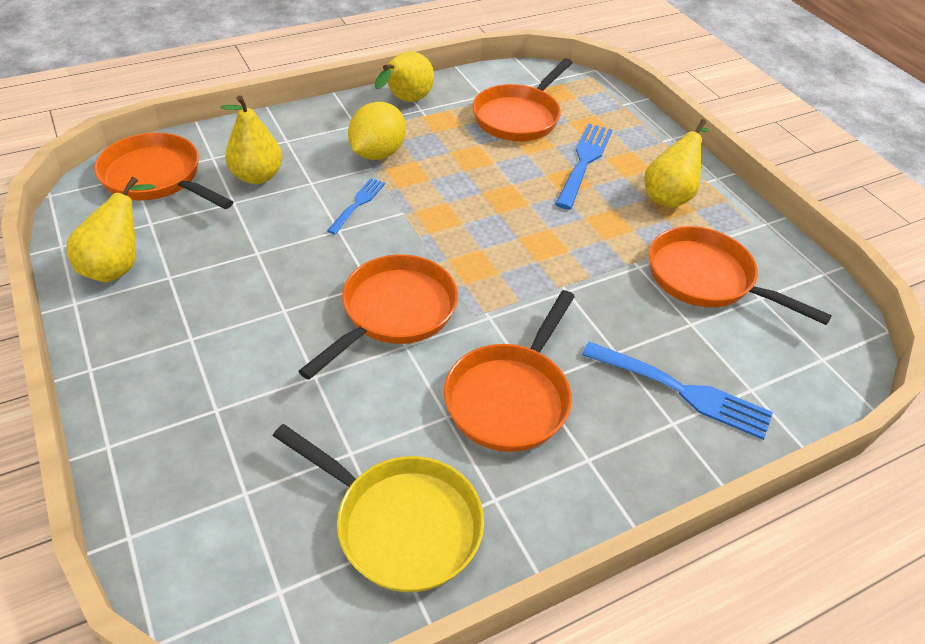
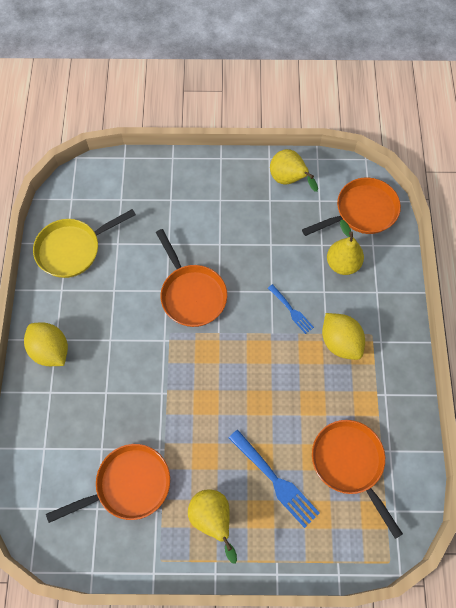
camera: 120 degrees right, 20 degrees up
yellow pear [374,52,434,102] -> none
orange pan [444,290,575,452] -> none
blue fork [582,341,773,440] -> none
none -> yellow lemon [24,322,68,366]

